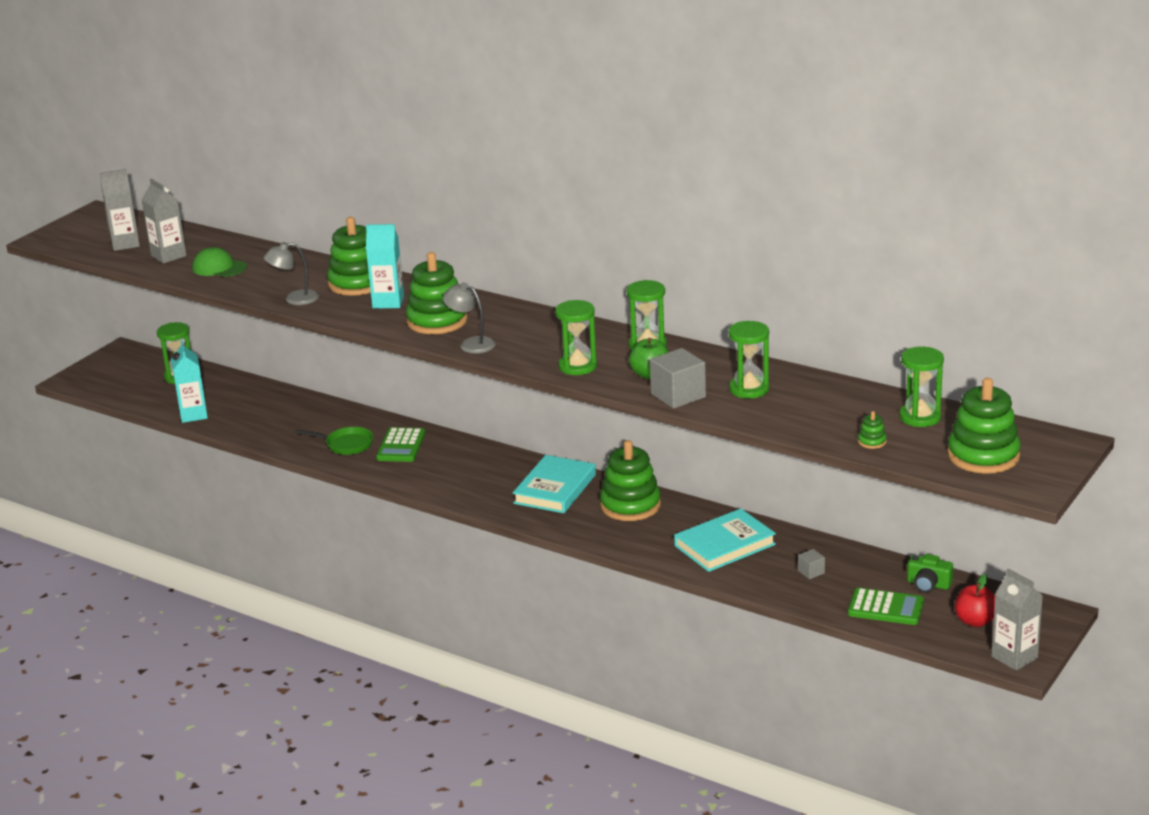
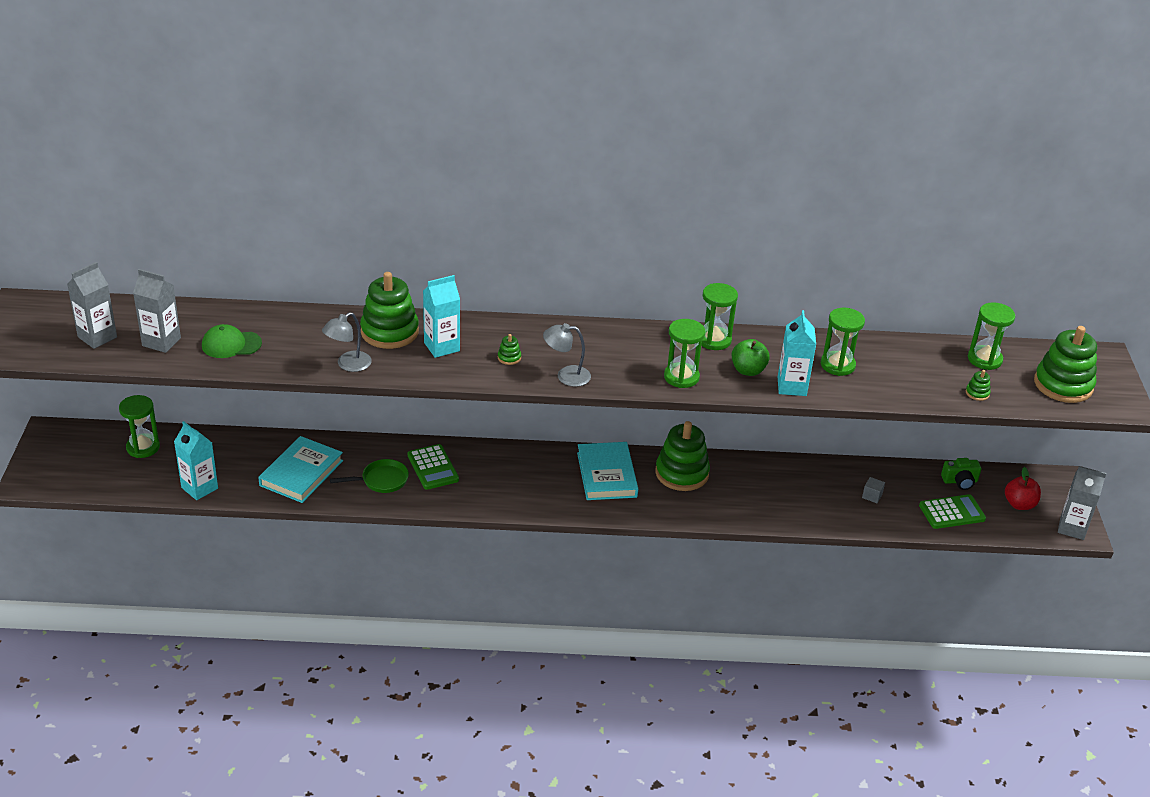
camera: 35 degrees left, 10 degrees up
green stacking toy [406,252,468,334] -> green stacking toy [498,334,521,365], size x0.40
grey cube [650,348,706,409] -> turquoise carton [778,310,816,396]
turquoise book [674,509,776,572] -> turquoise book moved to [258,436,343,503]

